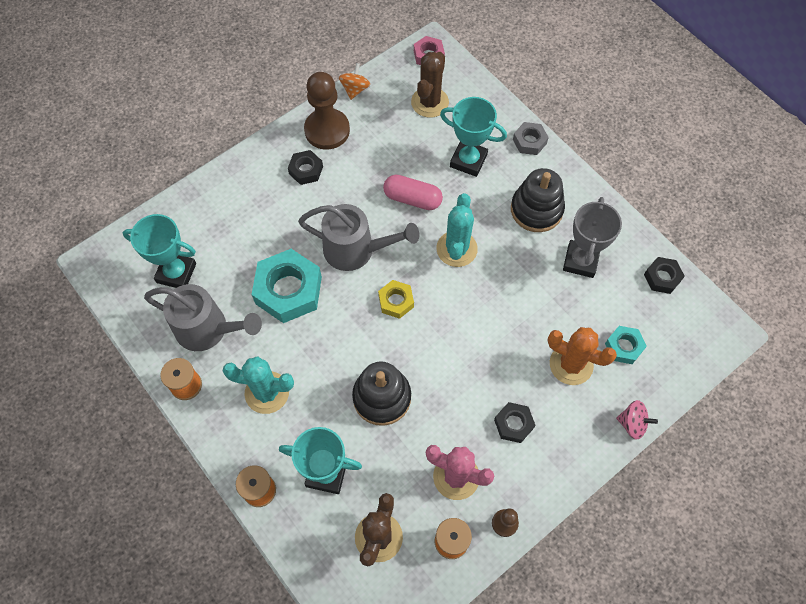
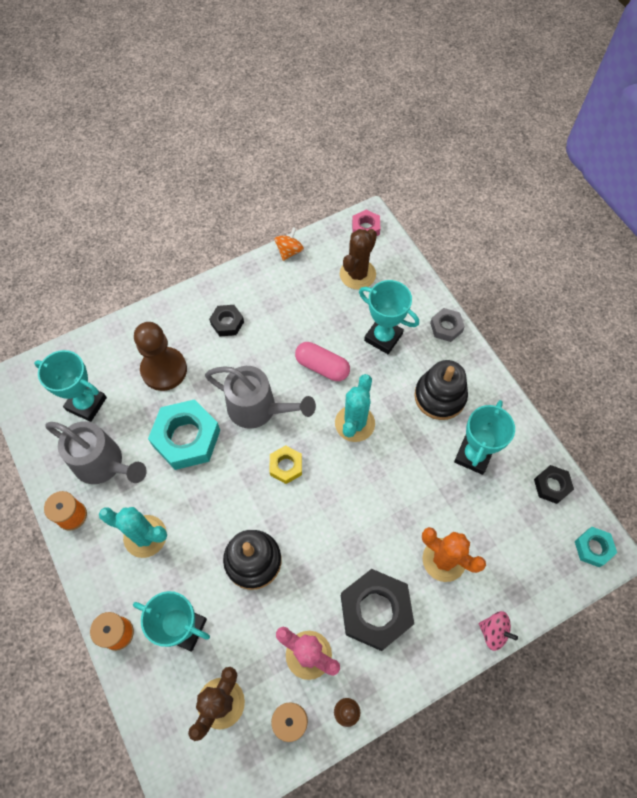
camera: 10 degrees right, 0 degrees up
brown pawn [304,72,350,150] -> brown pawn moved to [134,322,187,391]
black nut [494,402,535,443] -> black nut [341,569,414,651], size x1.91
grey trophy [563,197,622,278] -> turquoise trophy [454,400,515,475]
turquoise nut [605,326,647,364] -> turquoise nut moved to [575,527,617,567]

